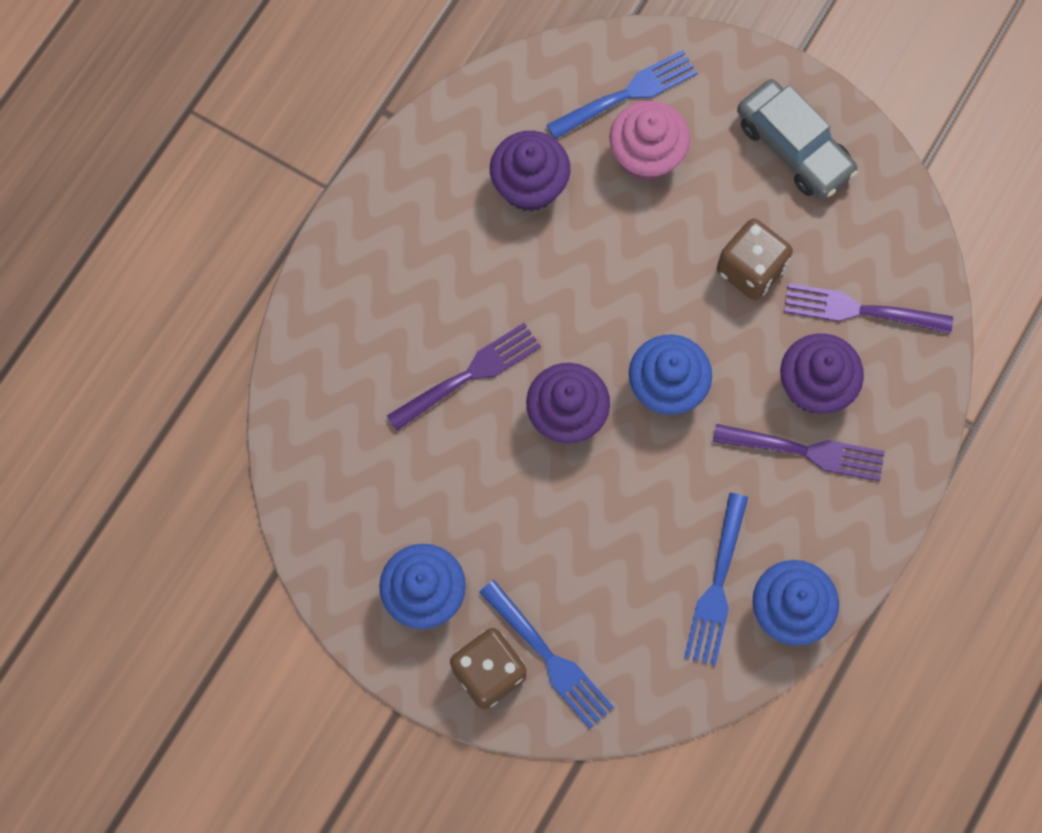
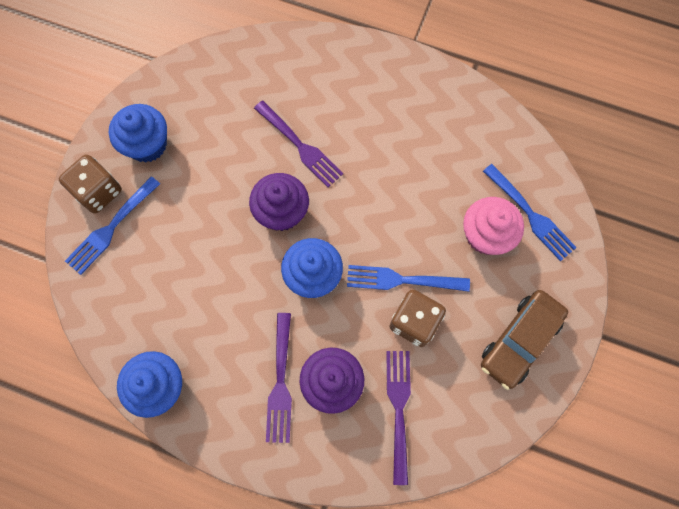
camera: 80 degrees right, 0 degrees up
purple cupcake [490,131,570,212] -> none
blue fork [684,493,748,665] -> blue fork moved to [347,265,470,292]
grey car [737,79,858,199] -> brown car [481,290,568,390]

